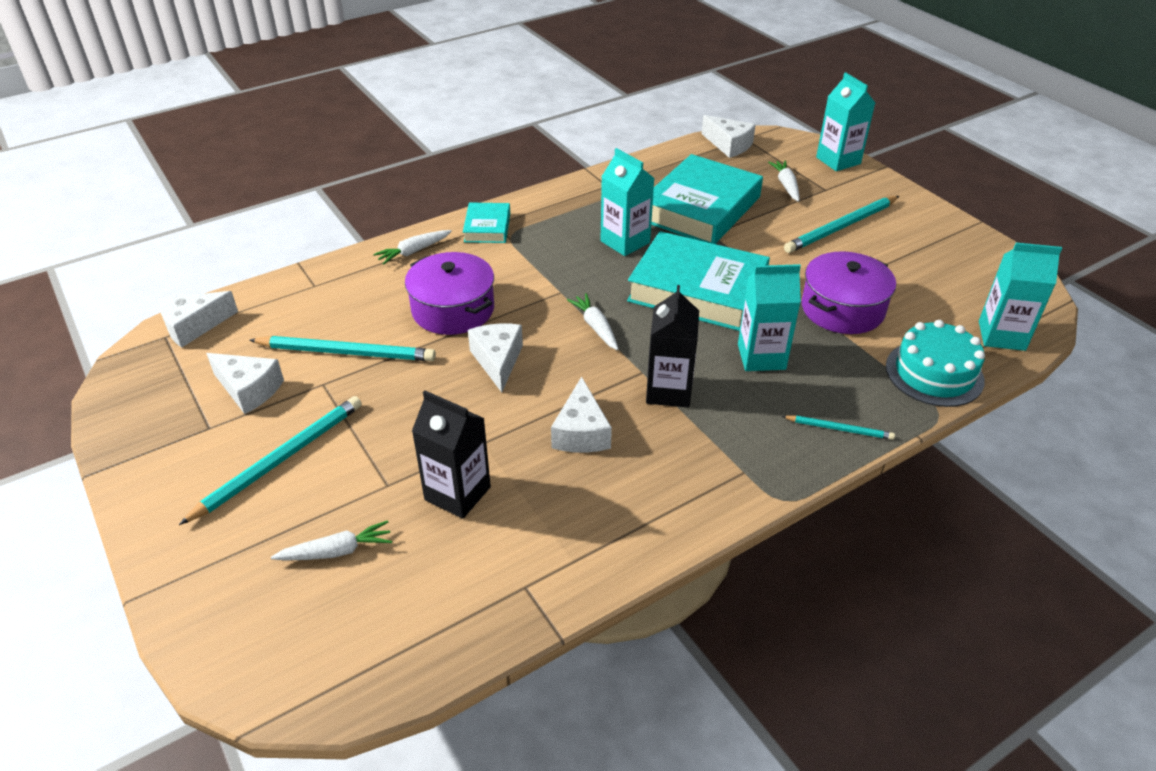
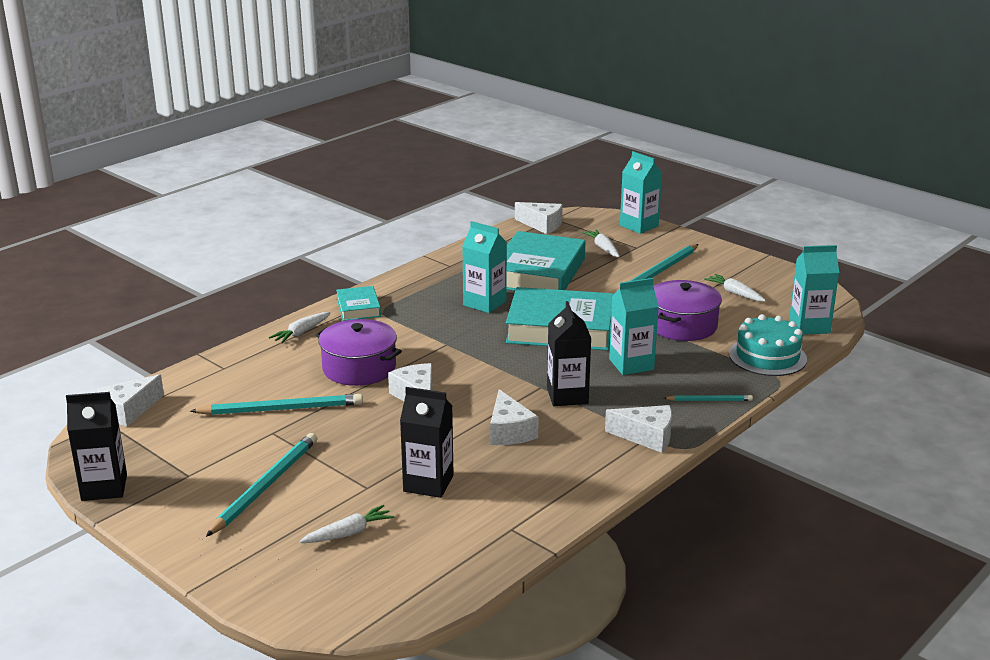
camera: 15 degrees left, 15 degrees down
white cheese [206,353,284,414] -> white cheese moved to [605,405,672,453]
white carrot [567,293,618,350] -> white carrot moved to [704,274,766,301]
none -> black carton [66,392,127,501]

